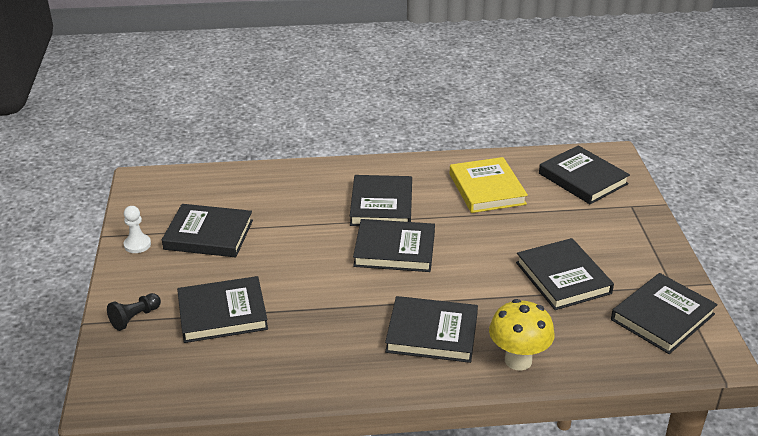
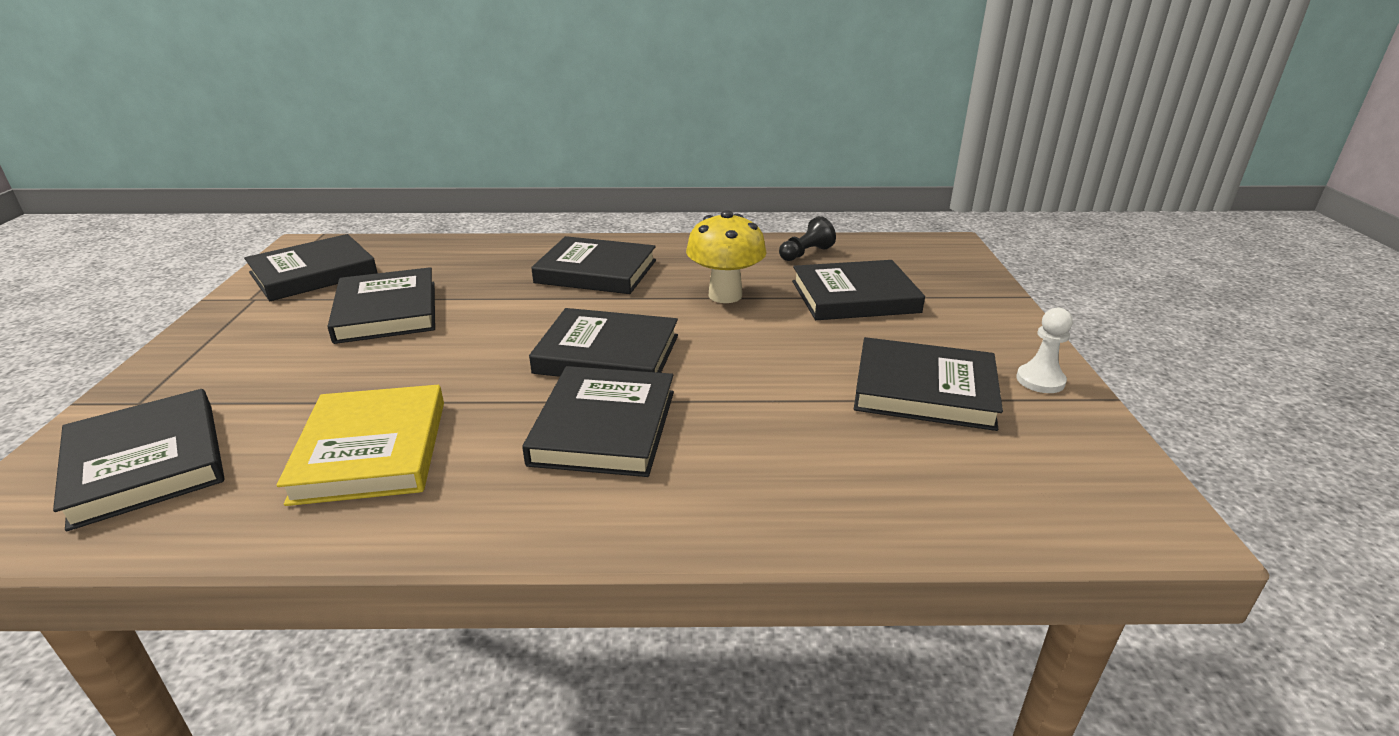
camera: 175 degrees left, 5 degrees down
black pawn [107,293,161,331] -> black pawn moved to [779,216,836,261]
yellow mushroom [489,299,554,371] -> yellow mushroom moved to [686,210,766,303]

